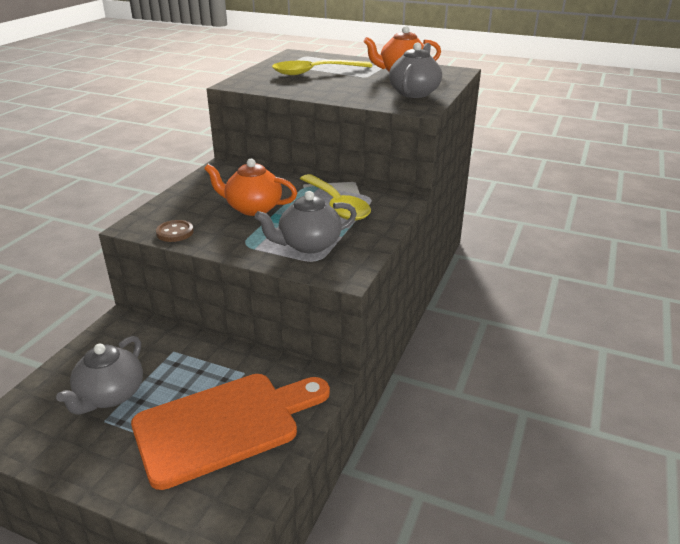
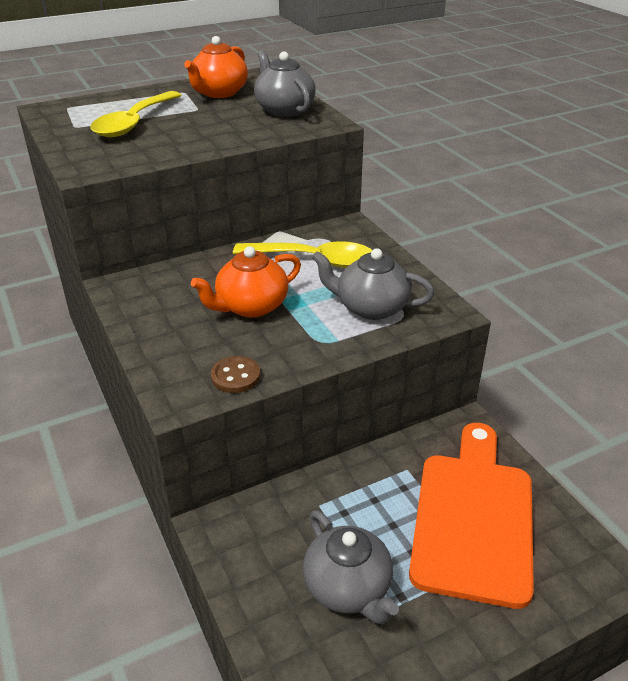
camera: 50 degrees left, 5 degrees up
grey teapot [255,191,357,253] -> grey teapot turned 90 degrees clockwise [312,248,434,320]

